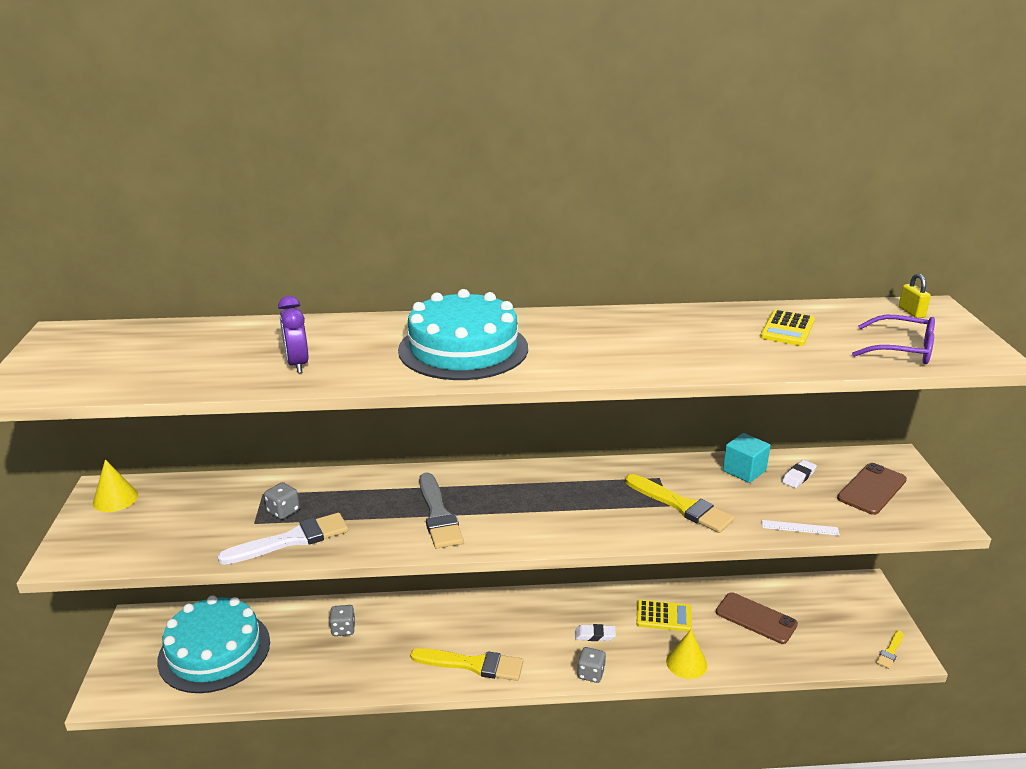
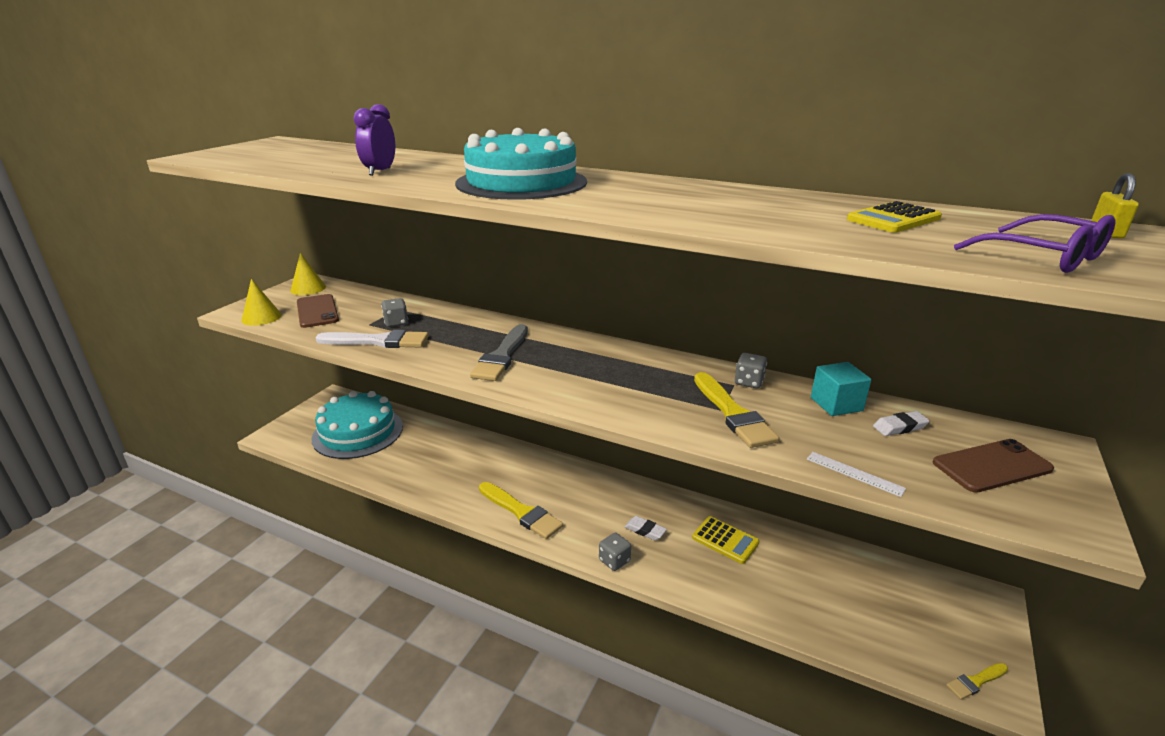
camera: 30 degrees right, 0 degrees up
grey dice [329,605,355,636] -> grey dice moved to [735,353,767,388]
yellow cone [666,630,707,679] -> yellow cone moved to [241,279,282,326]
brown phone [716,592,798,644] -> brown phone moved to [297,294,339,328]

